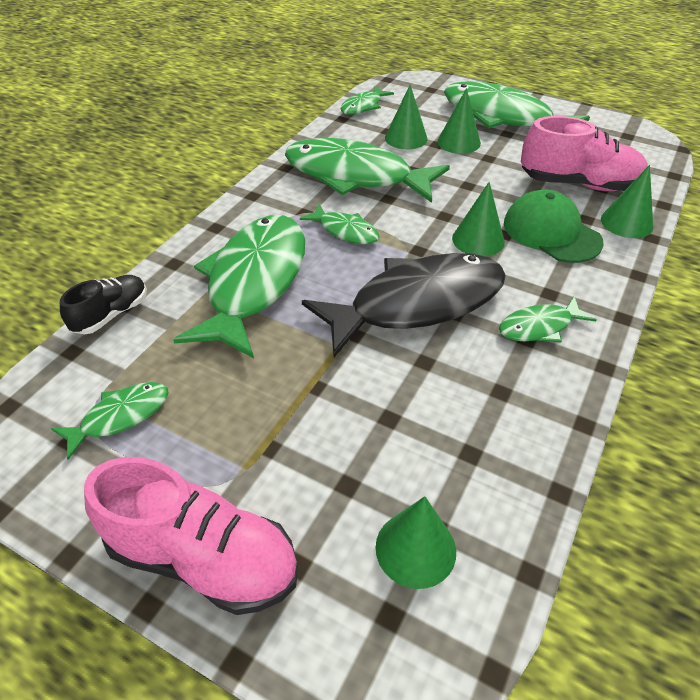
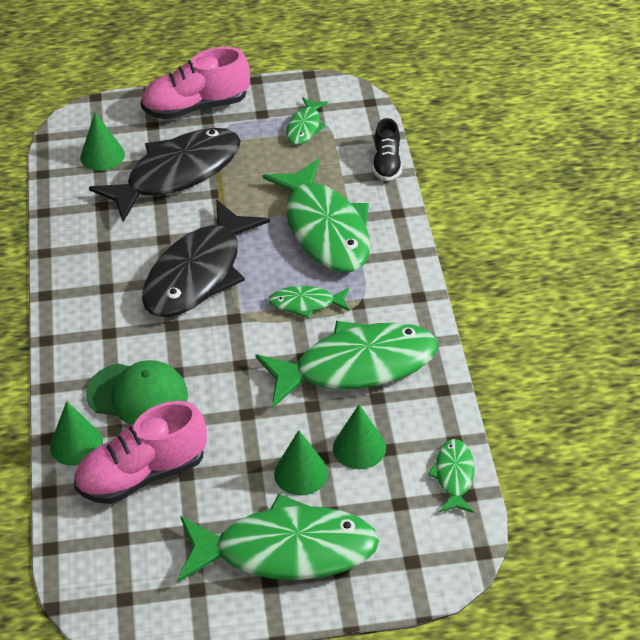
camera: 145 degrees right, 0 degrees up
green cone [452,182,505,256] -> none
green fish [499,296,597,342] -> none
none -> black fish [89,128,241,222]

